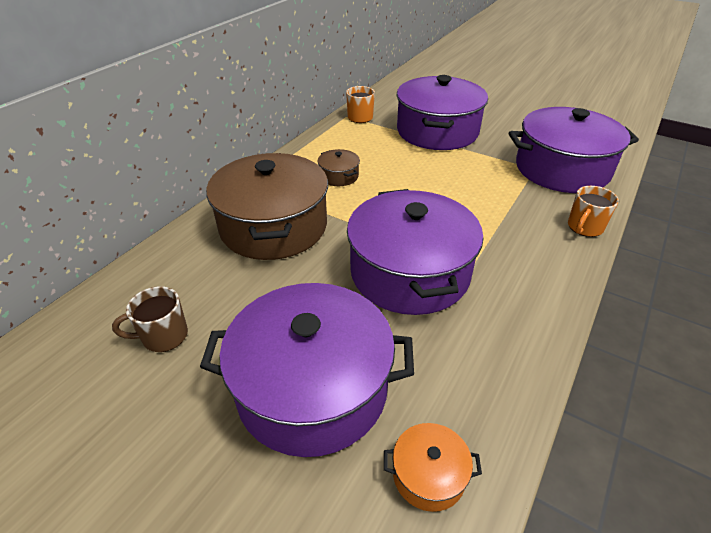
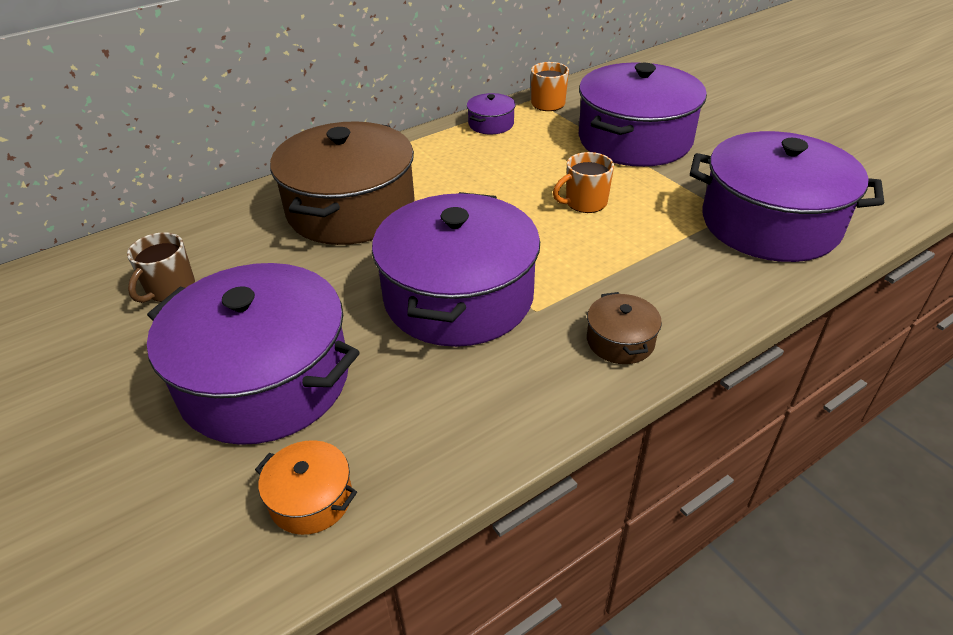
camera: 25 degrees right, 0 degrees up
brown mug [112,286,188,352] -> brown mug turned 75 degrees counterclockwise [127,232,195,303]
brown pot [318,149,360,186] -> brown pot moved to [587,292,662,364]
orange mug [568,186,619,237] -> orange mug moved to [553,152,614,213]
none -> purple pot [467,93,516,134]

